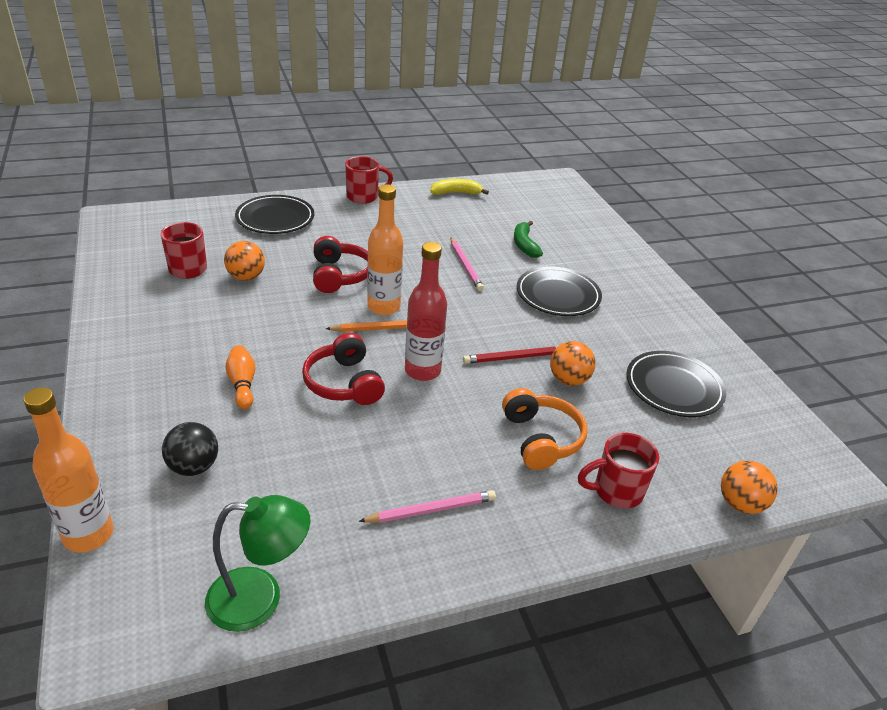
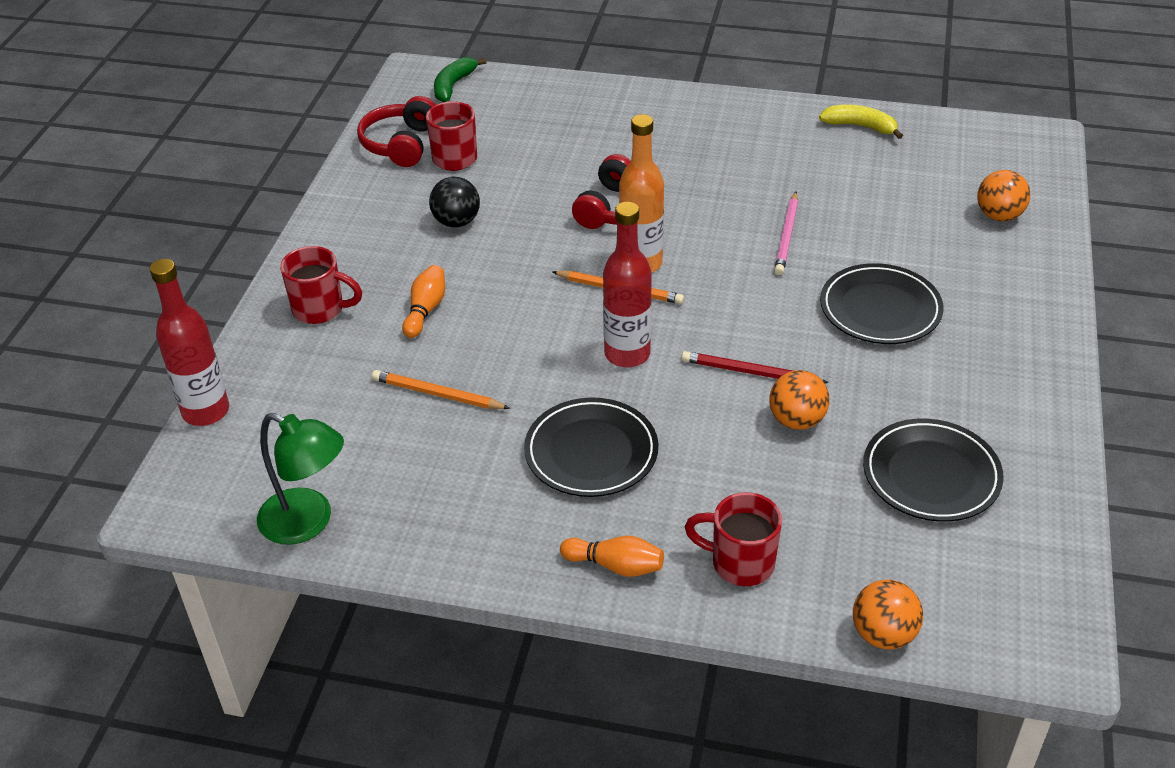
camera: 35 degrees right, 5 degrees up
orange bottle [23,387,113,552] -> red bottle [150,259,229,426]
black ball [162,422,218,476] -> black ball moved to [429,177,480,228]
orange ball [224,241,265,281] -> orange ball moved to [977,170,1031,221]
black plate [235,195,314,234] -> black plate moved to [524,398,658,497]
red headphones [302,333,385,405] -> red headphones moved to [357,96,435,167]
red mug [345,156,393,204] -> red mug moved to [280,246,362,324]
pink pencil [359,490,496,523] -> none
orange headphones [502,388,587,470] -> none
green banana [514,221,543,258] -> green banana moved to [434,57,487,102]
none -> orange pencil [372,370,510,409]
none -> orange bowling pin [560,536,664,577]

